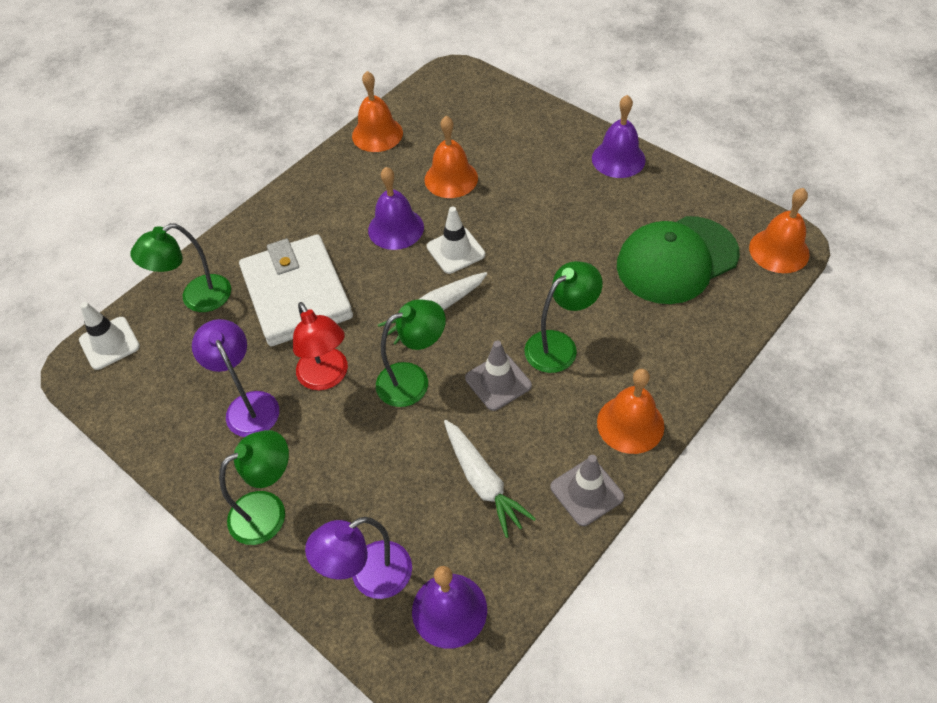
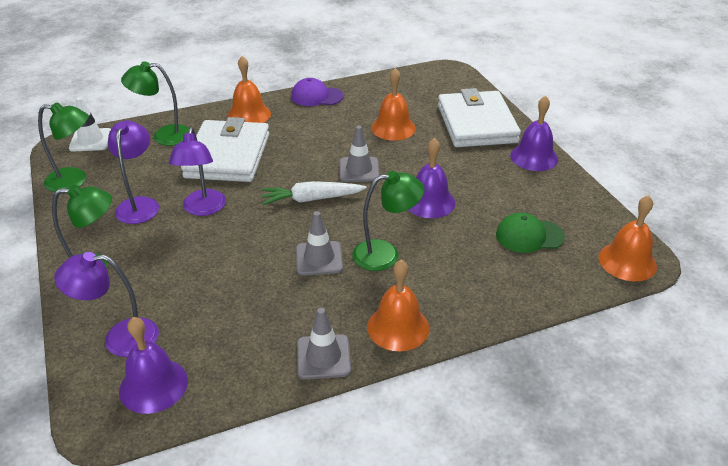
camera: 25 degrees right, 15 degrees down
red lamp [293,302,348,390] -> purple lamp [169,127,226,216]
orange bell [352,71,403,152] -> orange bell moved to [227,56,271,123]
purple bell [368,167,424,250] -> purple bell moved to [409,138,455,218]
green lamp [376,299,446,407] -> green lamp moved to [38,102,89,192]
white traffic cone [427,206,485,274] -> grey traffic cone [340,126,379,182]
white carrot [444,420,536,538] -> none
green cap [617,216,740,304] -> green cap [496,212,565,253], size x0.57
none -> purple cap [291,78,344,106]
none -> white wallet [438,88,521,147]

